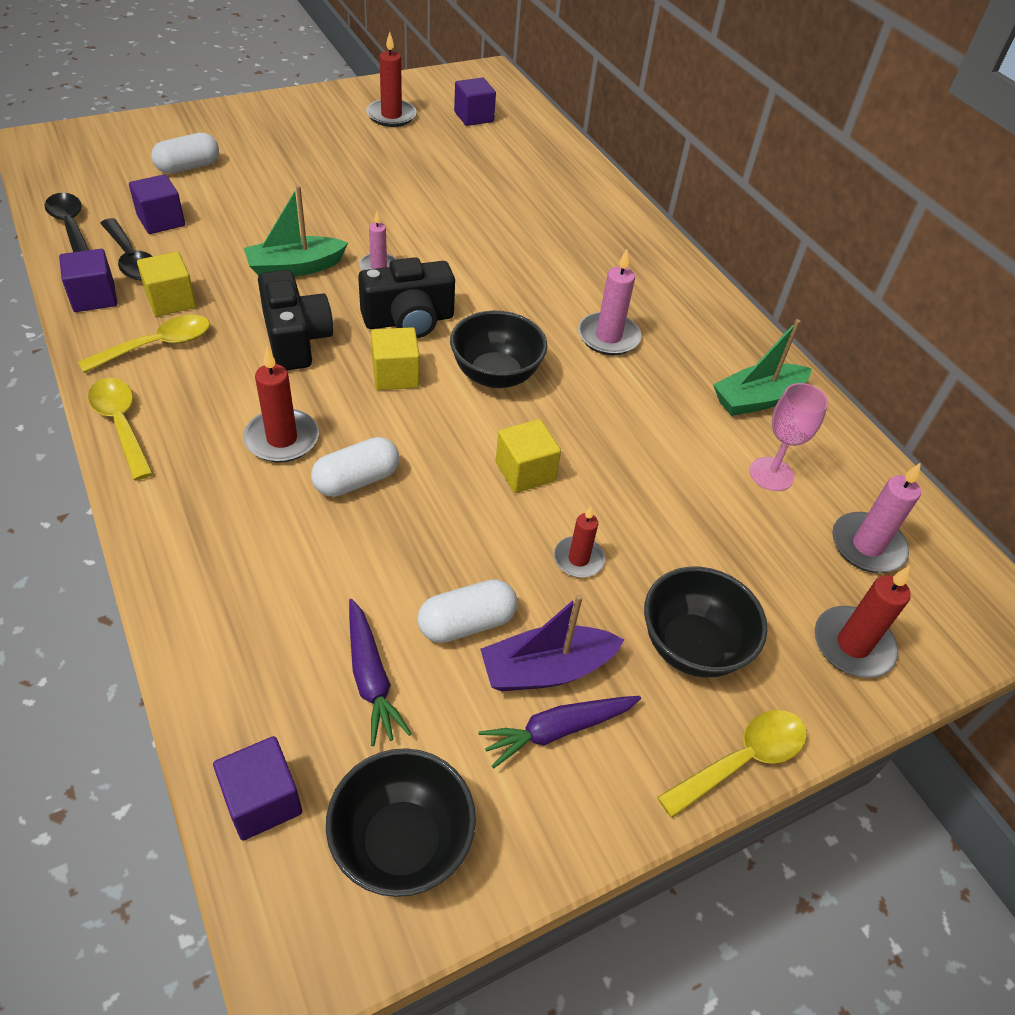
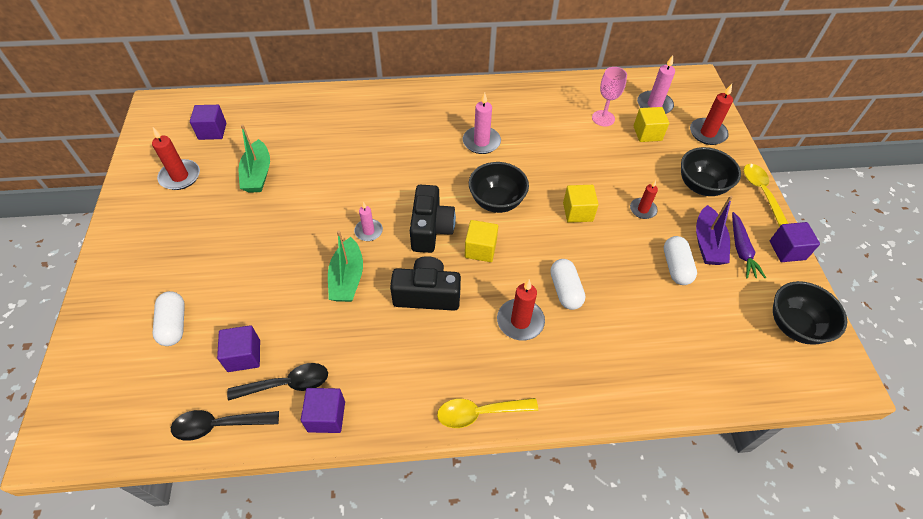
camera: 65 degrees left, 5 degrees up
yellow spoon [78,315,210,373] -> none
yellow cube [137,252,196,316] -> yellow cube moved to [634,107,669,142]
purple cube [213,736,302,841] -> purple cube moved to [770,222,820,262]
purple carrot [349,599,412,746] -> none
green boat [713,319,812,416] -> green boat moved to [239,124,270,193]

